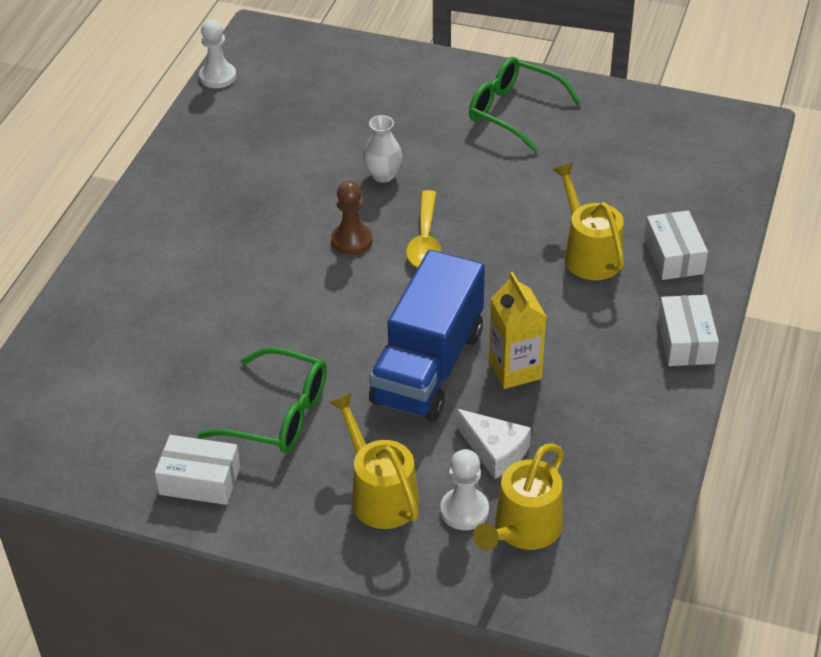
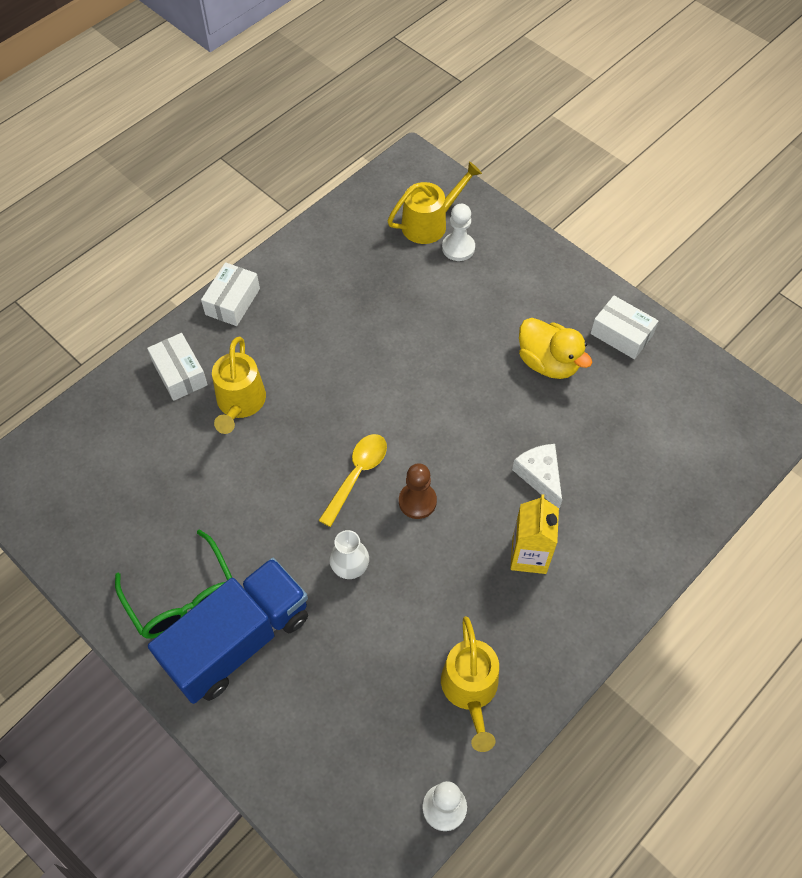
camera: 155 degrees left, 15 degrees up
green glasses [198,347,327,453] -> yellow duck [519,318,592,379]
yellow watering can [329,392,419,529] -> yellow watering can moved to [441,616,499,752]
blue truck [369,250,485,421] -> blue truck moved to [148,558,308,704]
white cheese [456,409,531,479] -> white cheese moved to [512,444,562,509]
yellow carton [489,272,547,389] -> yellow carton moved to [510,494,559,574]
white box [644,210,708,280] -> white box turned 45 degrees counterclockwise [147,333,208,401]

